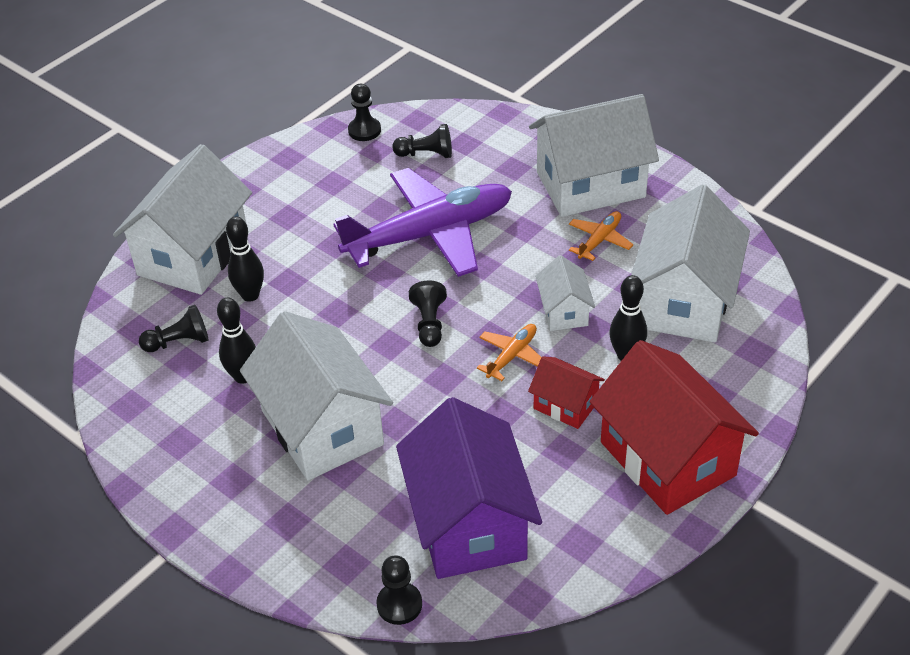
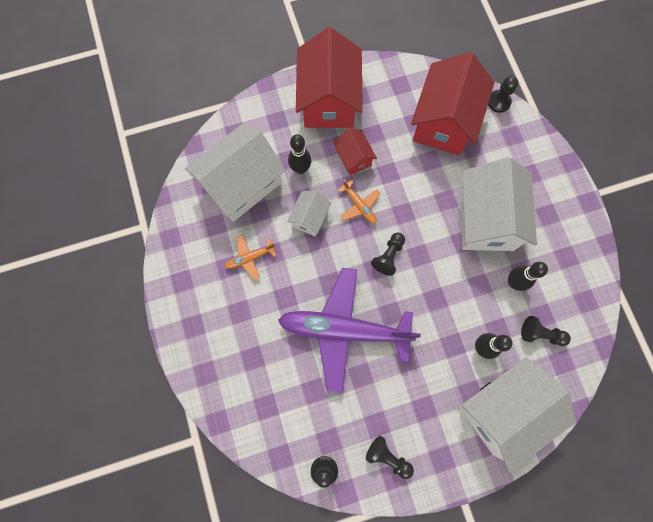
camera: 150 degrees left, 30 degrees up
black pawn [392,124,452,158] -> black pawn moved to [366,436,414,479]
purple house [396,397,542,579] -> red house [411,52,494,155]
orange plane [477,324,542,381] -> orange plane turned 105 degrees counterclockwise [337,179,381,224]
white house [529,94,659,217] -> none

